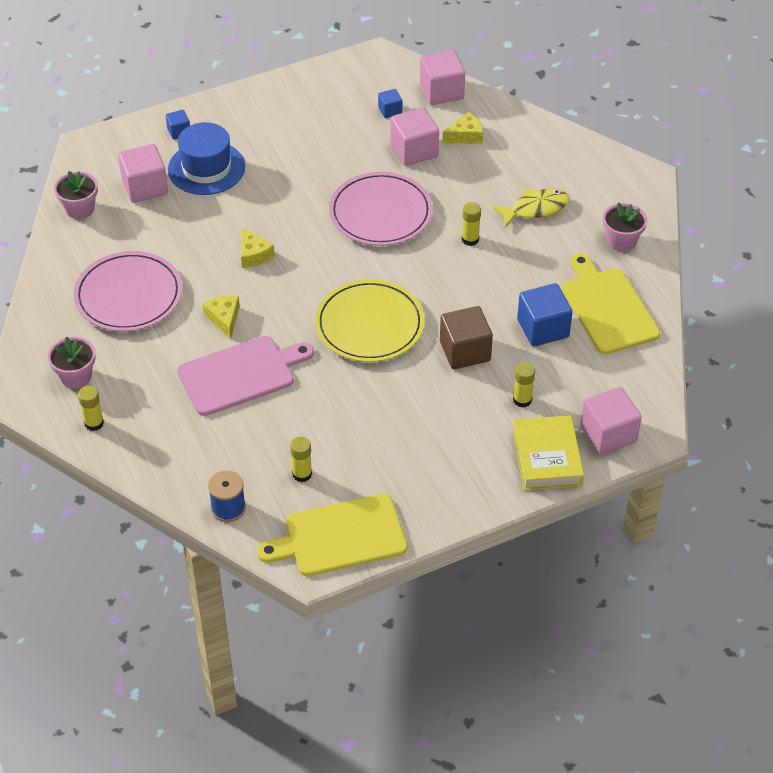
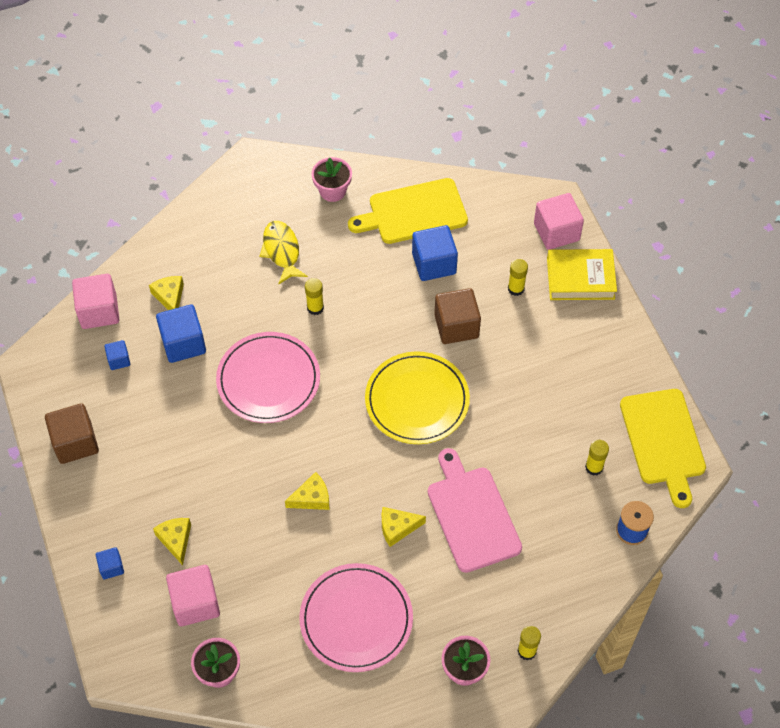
camera: 85 degrees left, 10 degrees up
blue hat [168,122,245,195] -> yellow cheese [153,518,191,565]
pink cube [391,107,439,166] -> blue cube [156,305,206,363]
none -> brown cube [45,403,99,464]

